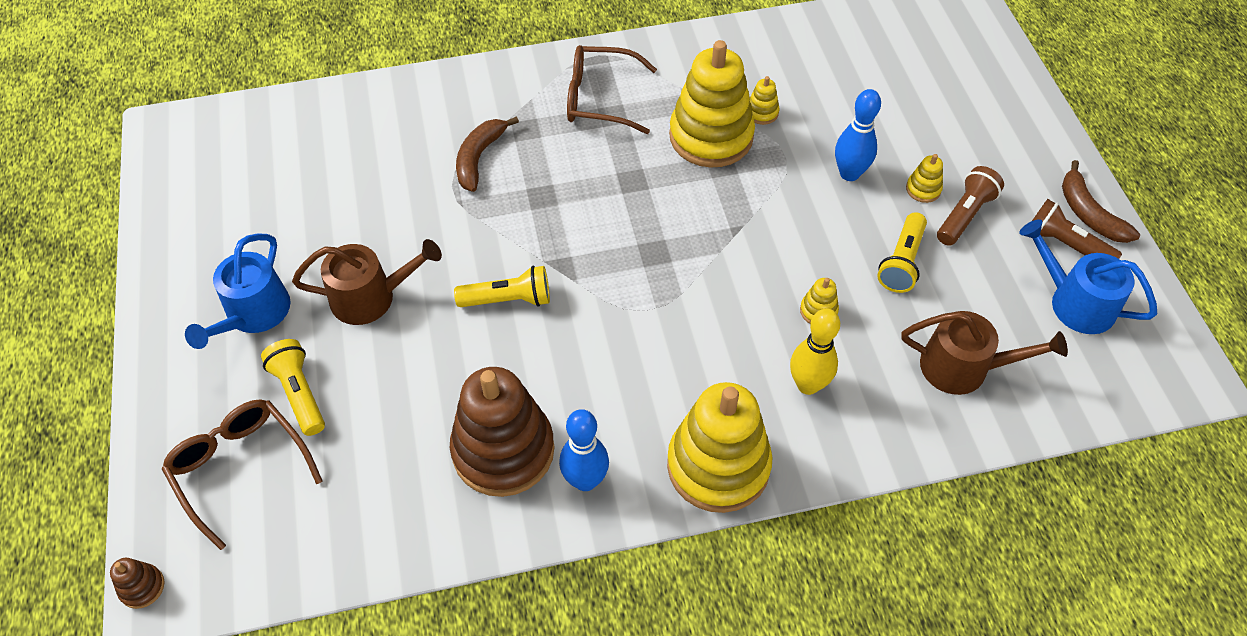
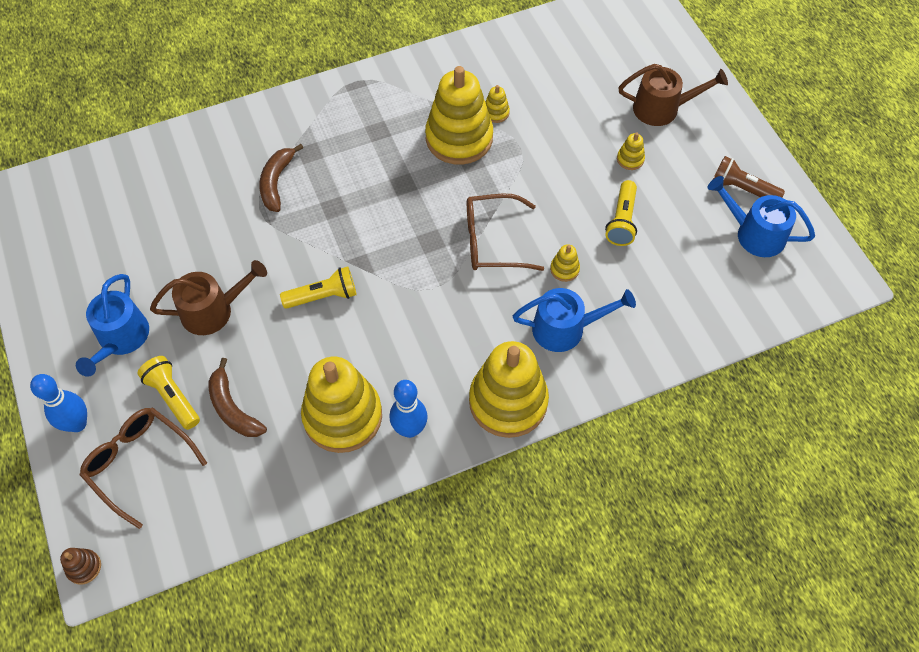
camera: 10 degrees left, 5 degrees up
brown stacking toy [450,367,555,497] -> yellow stacking toy [301,357,382,453]
brown glasses [567,45,657,134] -> brown glasses moved to [467,194,544,271]
yellow bowling pin [790,309,840,395] -> blue watering can [513,288,636,352]
blue bowling pin [835,89,881,181] -> blue bowling pin moved to [30,374,87,432]
brown watering can [902,311,1068,395] -> brown watering can moved to [618,64,728,126]
brown flashlight [937,166,1004,246] -> none
brown banana [1062,160,1140,243] -> brown banana moved to [208,358,267,437]

